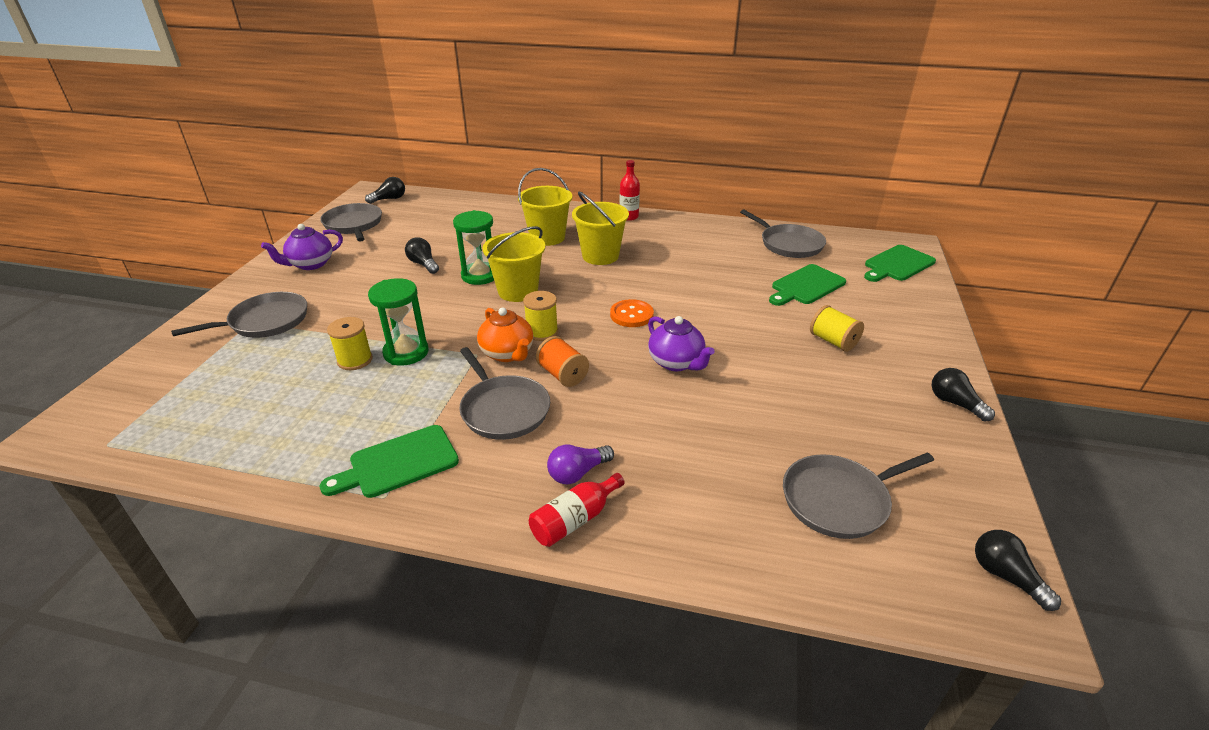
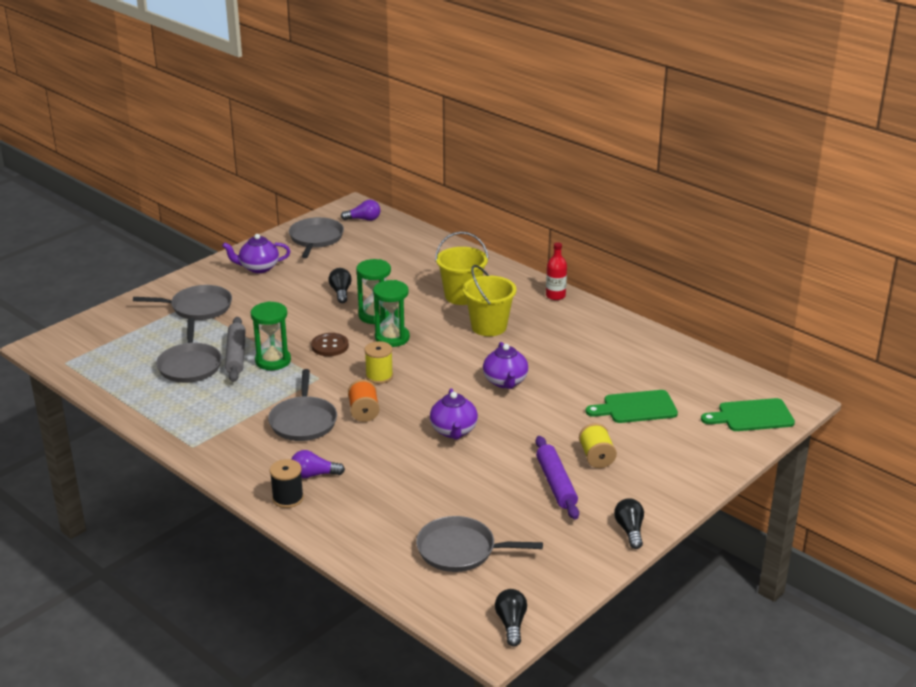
camera: 30 degrees right, 5 degrees down
green cutting board [320,425,459,498] -> none
yellow spool [327,317,373,370] -> grey rolling pin [225,317,246,382]
black light bulb [365,177,405,204] -> purple light bulb [341,200,380,221]
orange teapot [477,307,534,362] -> none
yellow bucket [482,226,545,302] -> green hourglass [373,280,410,347]
red bottle [529,473,625,547] -> black spool [270,459,304,508]
orange button [610,299,654,327] -> none
grey pan [740,209,826,258] -> grey pan moved to [156,318,222,383]
none -> brown button [311,333,349,356]
none -> purple teapot [483,342,528,389]
none -> purple rolling pin [536,436,579,520]

